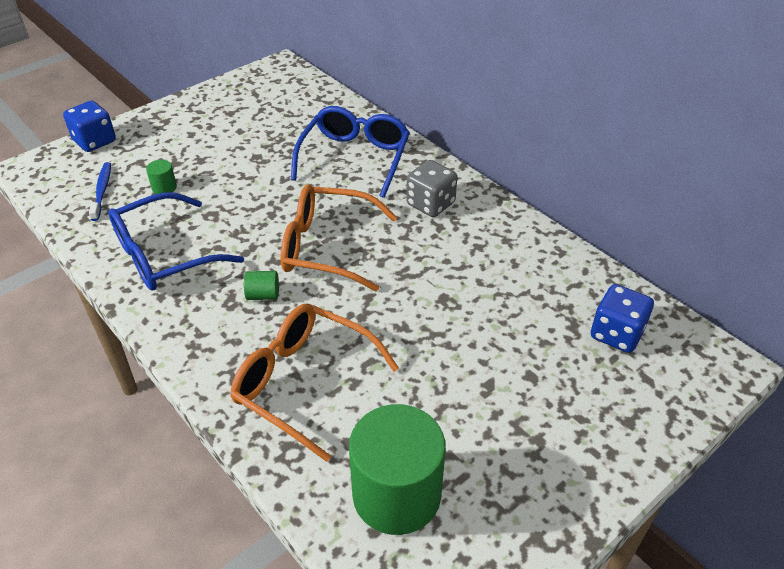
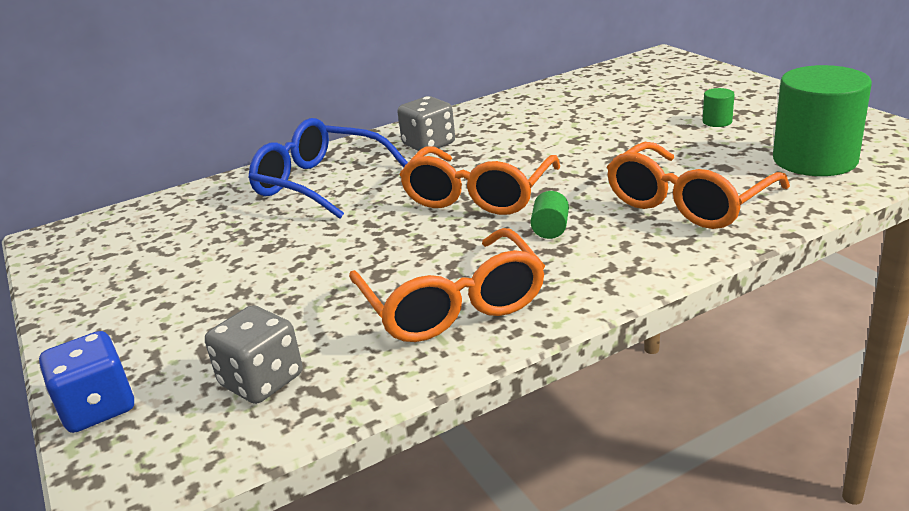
camera: 75 degrees left, 15 degrees down
blue toothbrush [89,162,111,221] -> grey dice [205,305,302,404]
blue glasses [108,192,244,290] -> orange glasses [349,228,545,342]
green cylinder [146,160,177,194] -> green cylinder moved to [703,88,735,127]
blue dice [591,284,654,353] -> none

